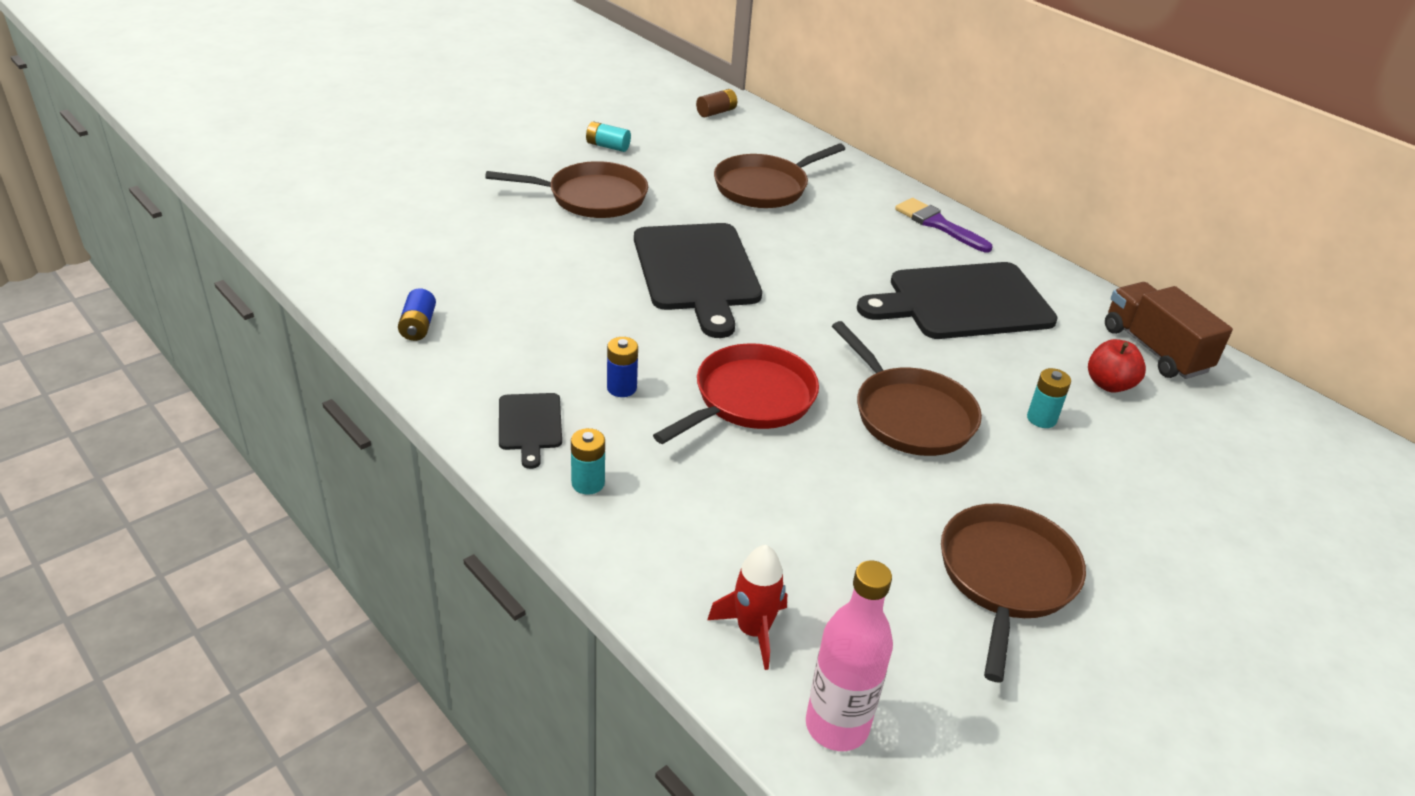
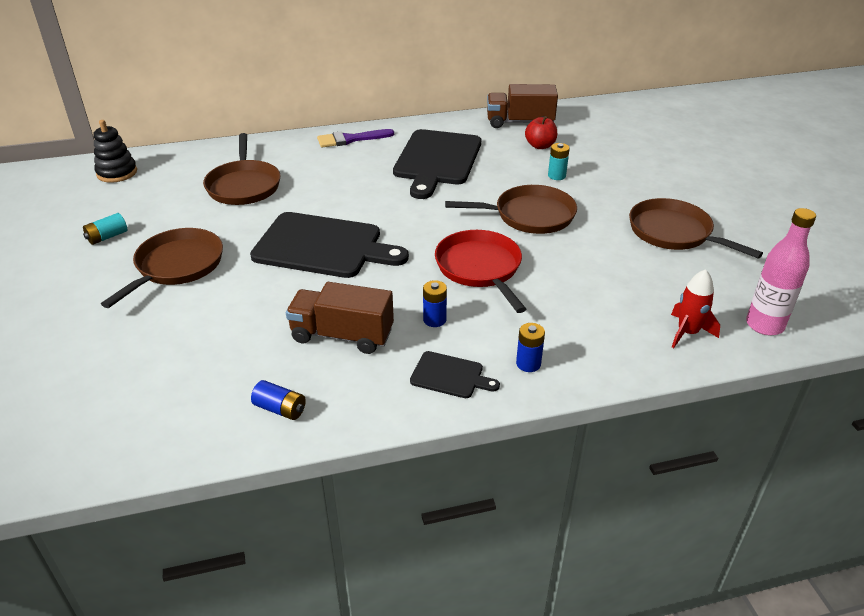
camera: 60 degrees left, 0 degrees up
turquoise battery [571,428,605,495] -> blue battery [516,323,545,372]
brown battery [696,89,737,117] -> black stacking toy [93,120,137,183]
none -> brown truck [286,282,394,354]

